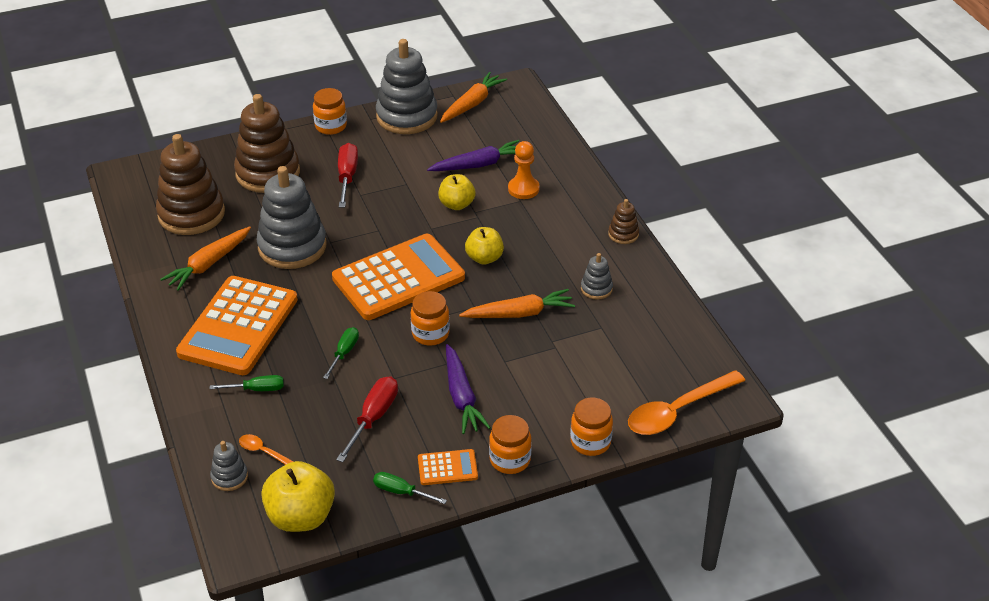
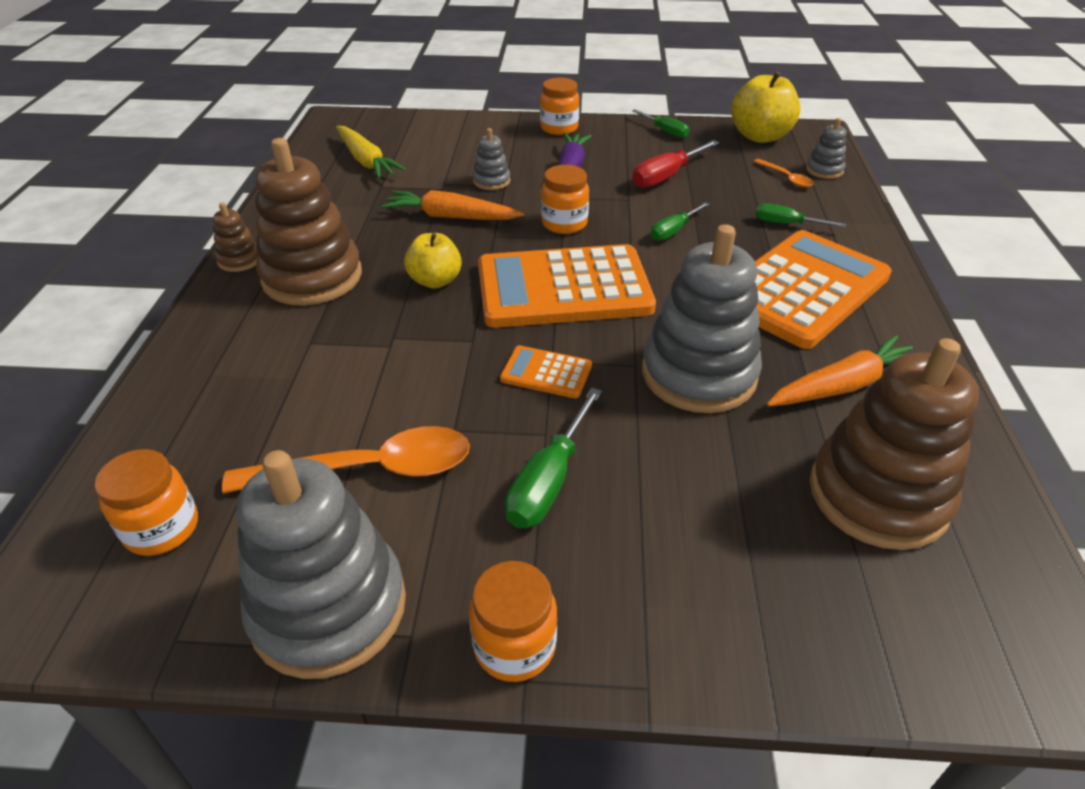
camera: 155 degrees left, 0 degrees up
brown stacking toy [234,94,300,193] -> brown stacking toy moved to [255,138,362,306]
red screwdriver [338,143,358,207] -> green screwdriver [505,387,602,528]
orange calculator [418,449,478,485] -> orange calculator moved to [500,345,592,398]
purple carrot [427,140,519,171] -> none
yellow apple [438,174,475,210] -> none
orange carrot [440,72,507,123] -> none
orange pawn [508,141,540,199] -> none
orange jar [570,398,613,456] -> orange jar moved to [95,449,198,556]
grey stacking toy [581,253,613,300] -> grey stacking toy moved to [473,128,510,190]
orange spoon [628,370,745,435] -> orange spoon moved to [222,426,470,494]
none -> yellow carrot [336,126,406,179]

